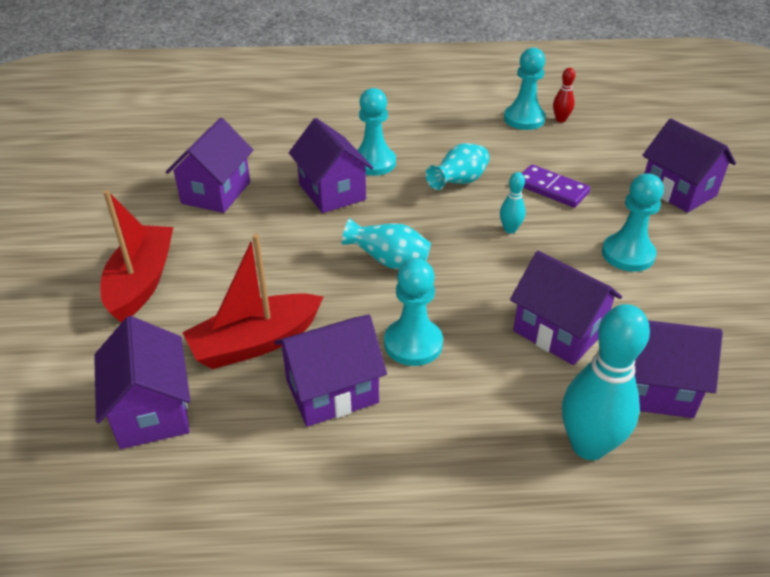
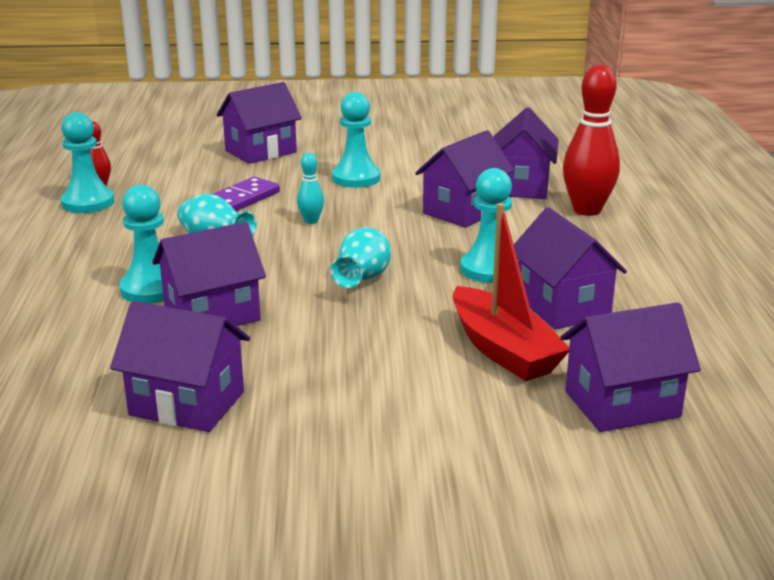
camera: 90 degrees left, 15 degrees down
red boat [100,190,173,323] -> none
turquoise bowling pin [562,304,650,460] -> red bowling pin [563,65,620,216]

